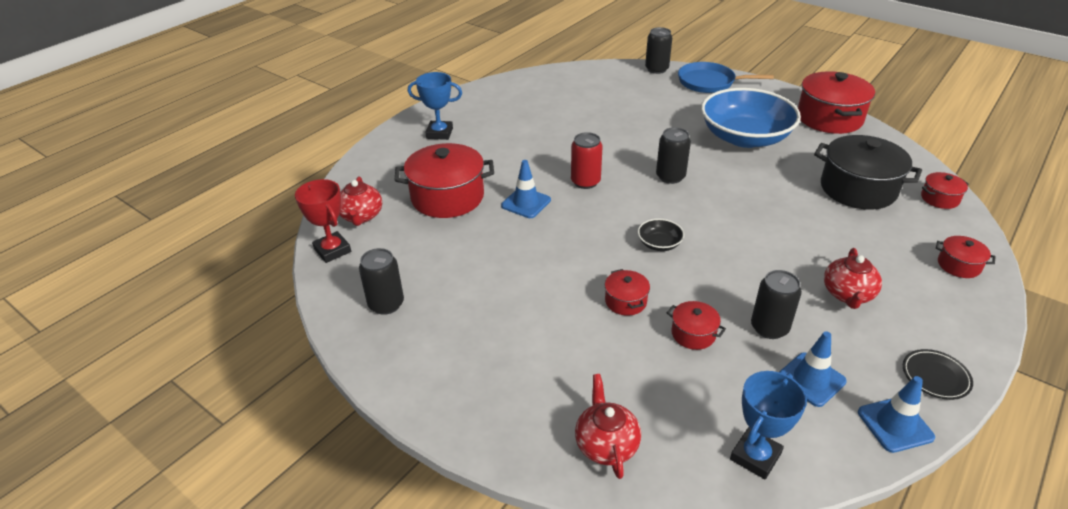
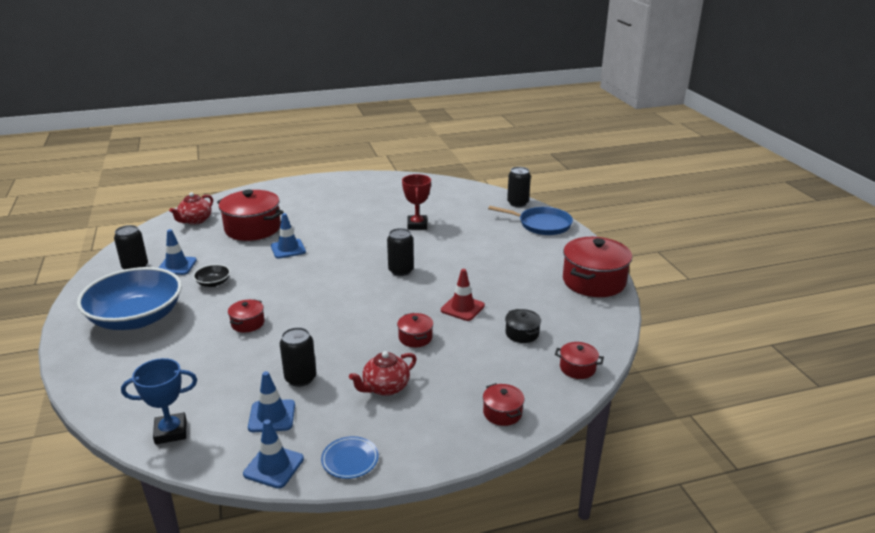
camera: 35 degrees right, 10 degrees down
red trophy [295,179,351,263] -> red trophy moved to [402,174,431,230]
blue trophy [408,72,462,140] -> none
red can [571,132,603,189] -> none
red teapot [575,374,641,479] -> none
black bowl [638,219,684,251] -> black bowl moved to [193,264,230,287]
red pot [667,301,726,350] -> red pot moved to [397,313,433,347]
blue pan [678,62,774,93] -> blue pan turned 150 degrees clockwise [488,206,573,235]
blue bowl [701,88,801,148] -> blue bowl moved to [77,267,182,330]
black pot [814,135,922,210] -> black pot [505,309,541,343], size x0.48
black plate [903,349,973,400] -> blue plate [321,436,379,479]
none -> blue traffic cone [159,229,197,275]
none -> red traffic cone [441,269,485,321]

